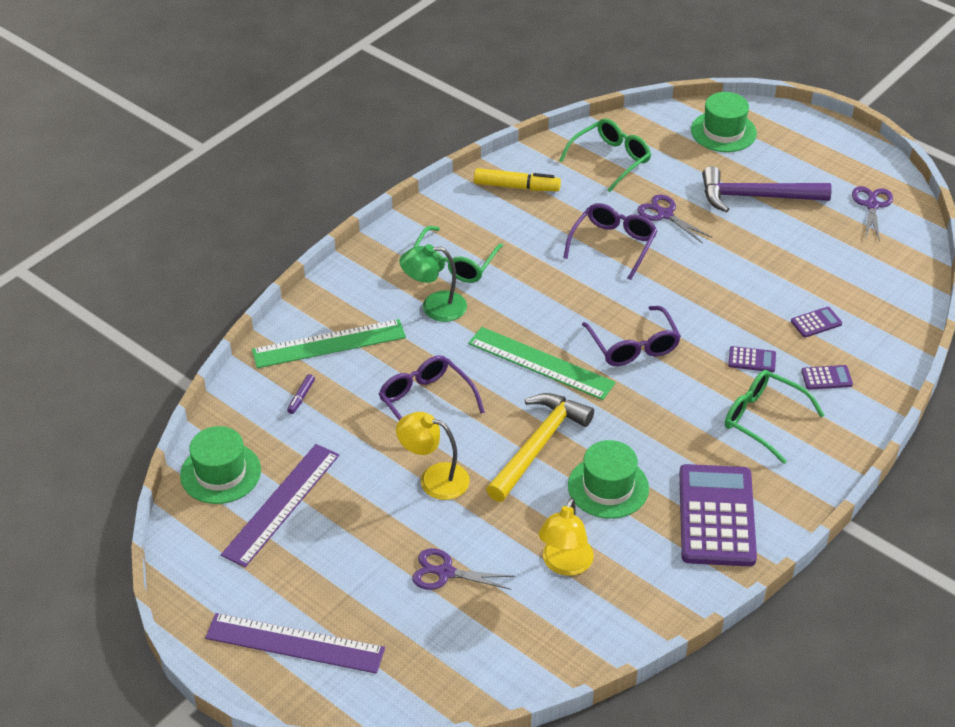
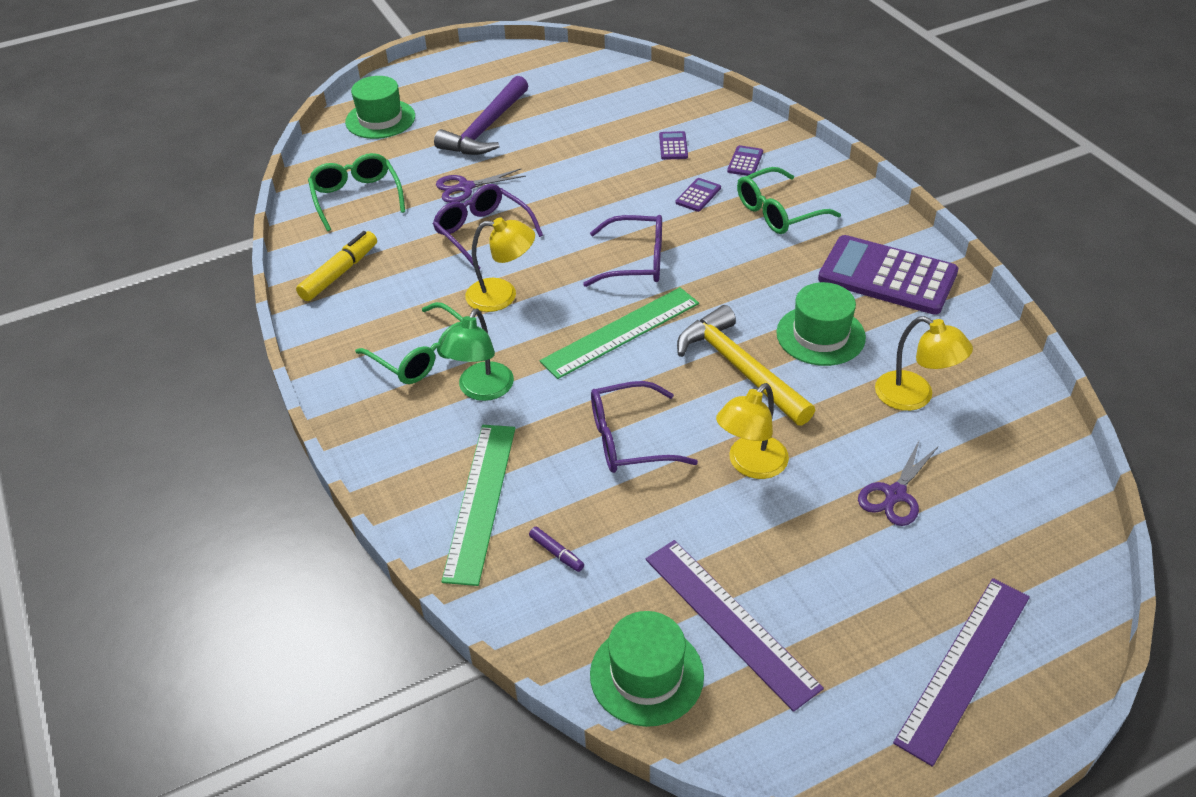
camera: 65 degrees left, 0 degrees up
purple scissors [852,186,893,242] -> none
none -> yellow lamp [465,217,535,312]

